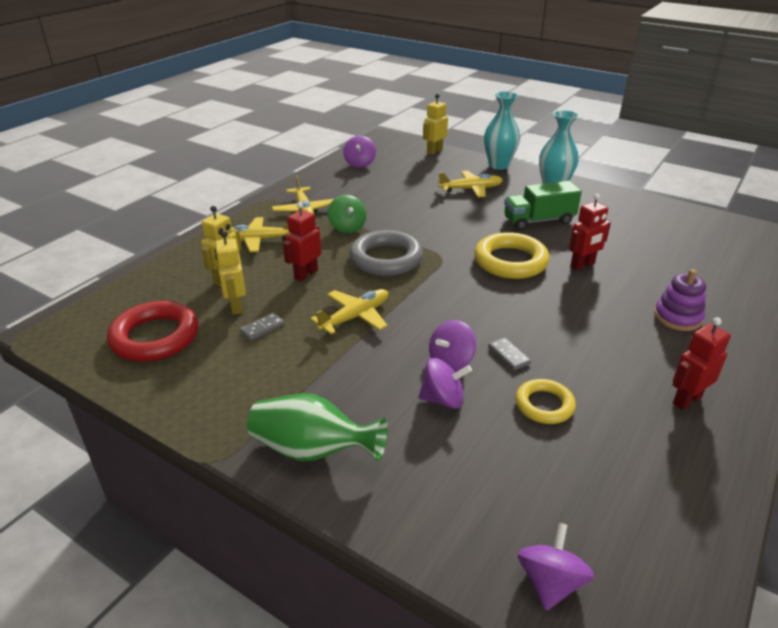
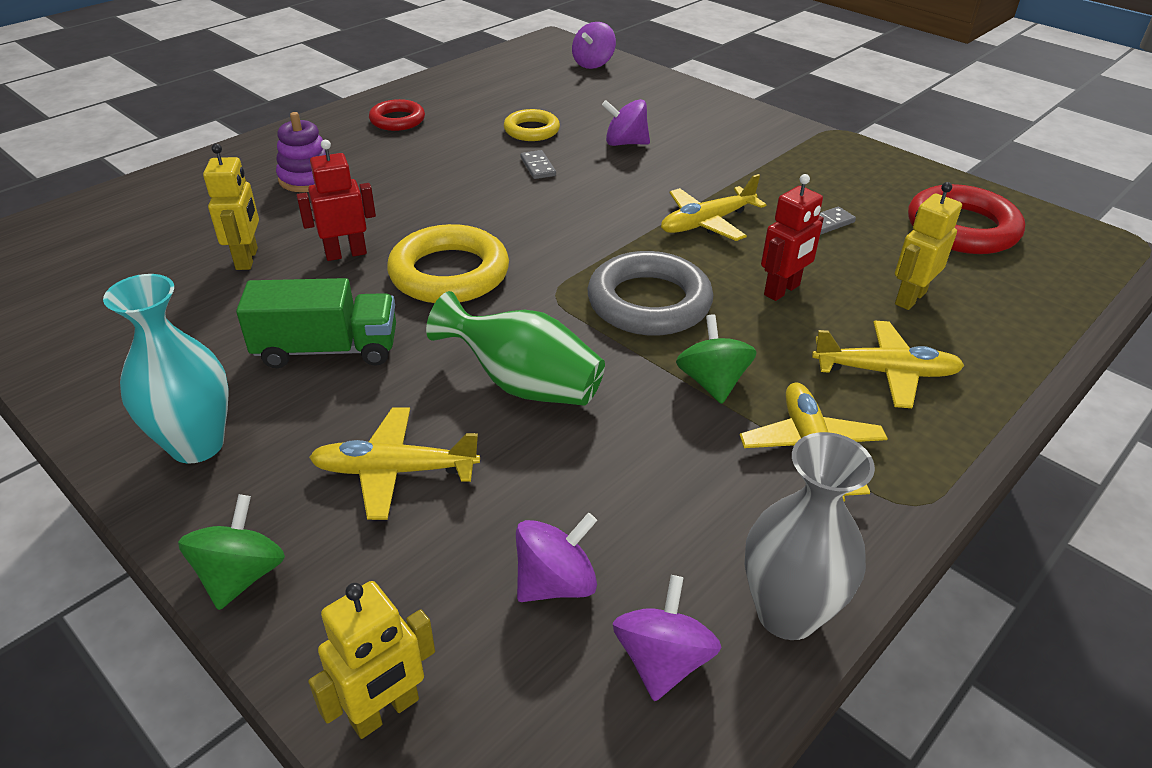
camera: 170 degrees left, 5 degrees up
yellow robot [214,231,246,315] -> yellow robot moved to [203,144,259,270]
green vase [247,393,388,462] -> green vase moved to [426,291,605,406]
purple spinning top [429,320,476,372] -> purple spinning top moved to [516,513,597,602]
turquoise vase [484,91,520,170] -> green spinning top [178,494,285,610]
red robot [672,317,731,410] -> red ring [369,99,425,131]
none -> grey vase [745,432,875,640]

